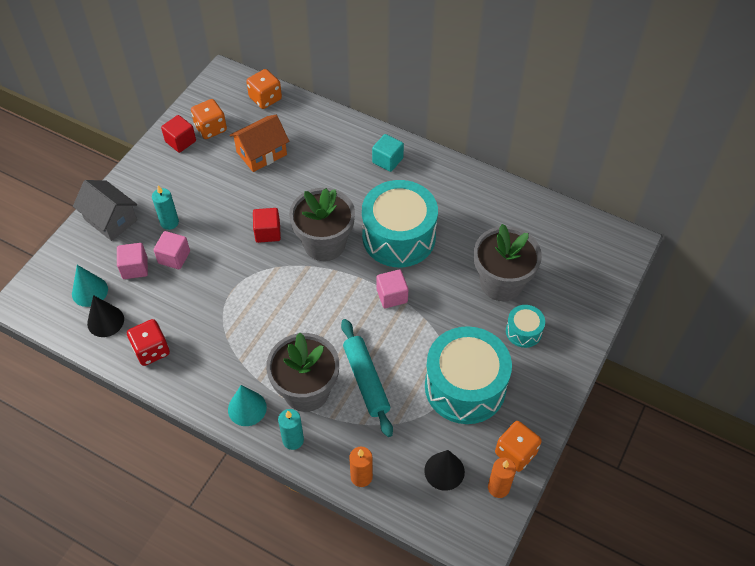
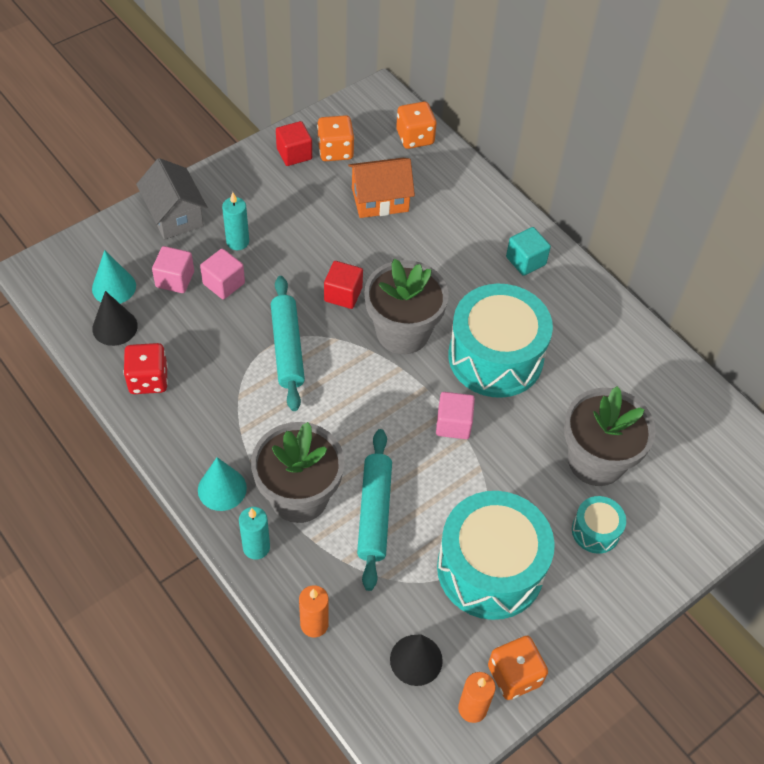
camera: 20 degrees right, 0 degrees up
none -> turquoise rolling pin [271,276,305,411]

